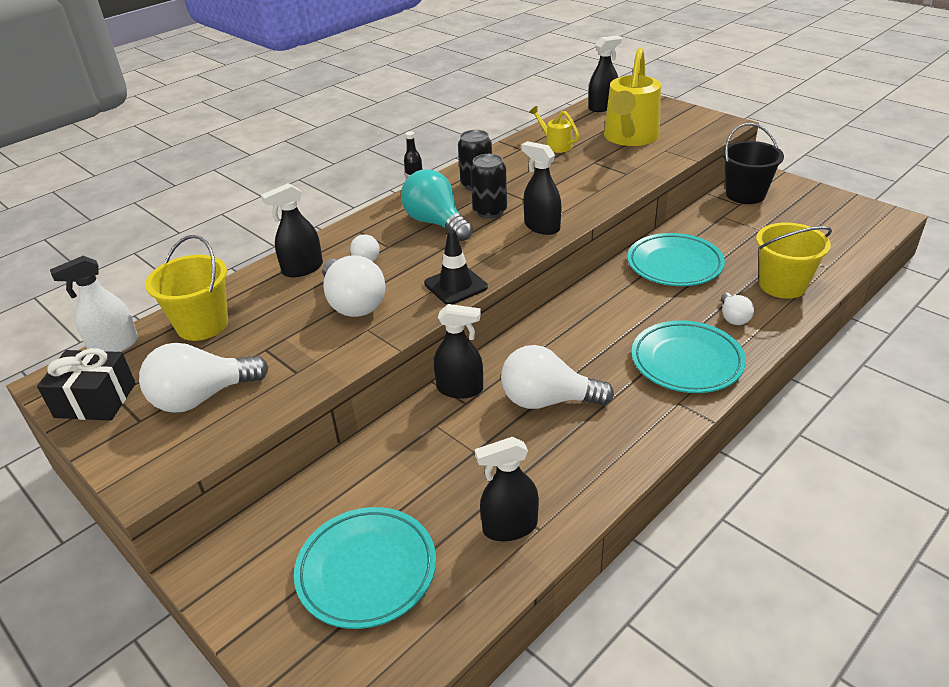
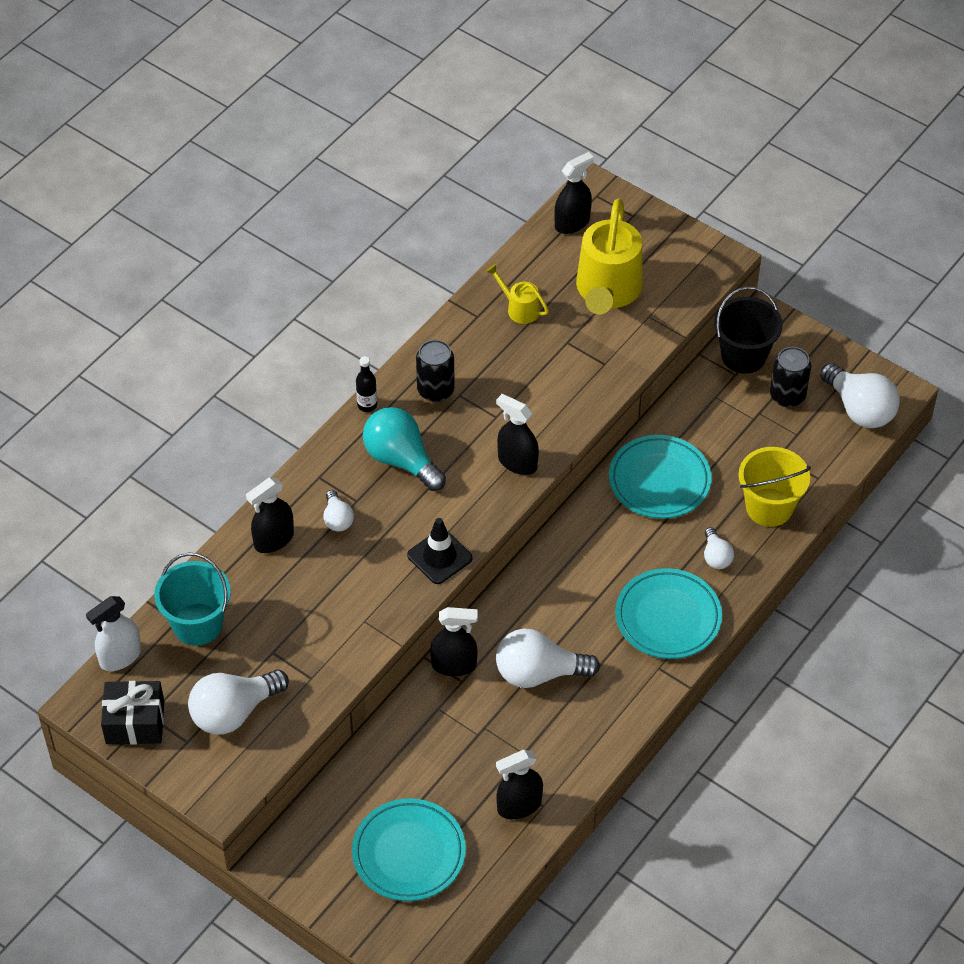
camera: 10 degrees left, 15 degrees up
yellow bucket [145,235,228,341] -> turquoise bucket [154,553,231,646]
white light bulb [322,256,385,317] -> white light bulb moved to [820,363,900,428]
black can [470,154,507,219] -> black can moved to [770,347,811,407]

